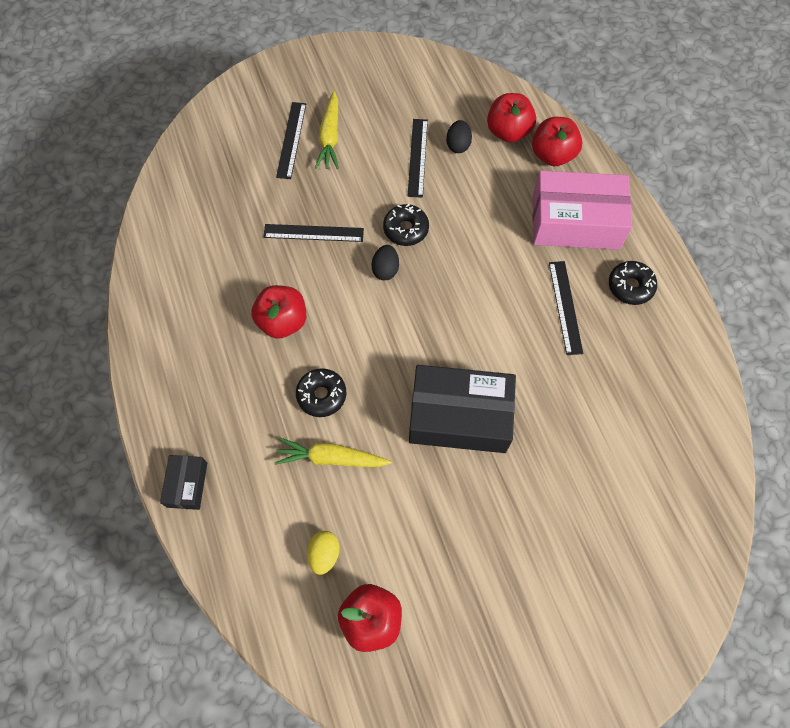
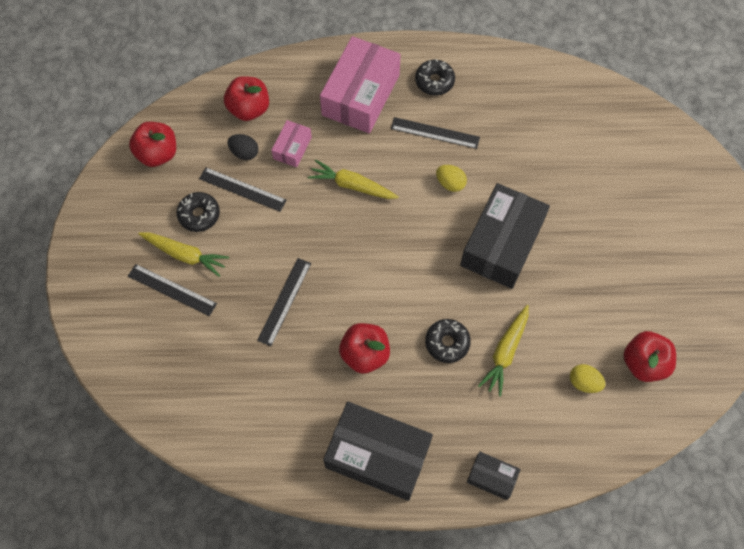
camera: 70 degrees left, 0 degrees up
black egg [371,245,399,280] -> none
black donut [383,204,429,246] -> black donut moved to [177,192,220,232]
red apple [532,117,583,166] -> red apple moved to [129,122,176,167]
none -> pink box [271,120,312,167]
none -> yellow carrot [308,160,398,199]
none -> black box [323,402,433,501]
none -> yellow egg [436,165,467,192]

